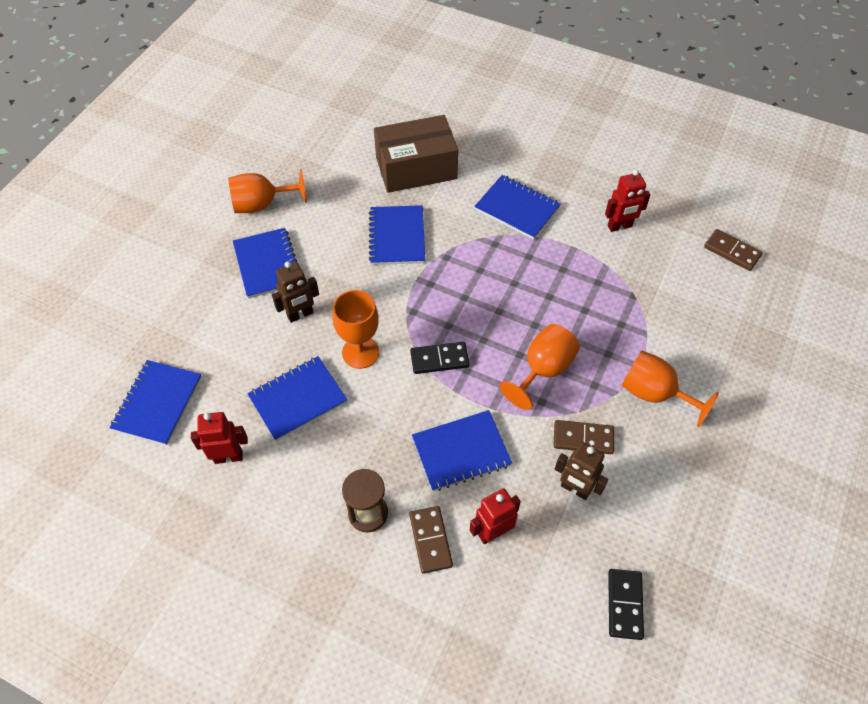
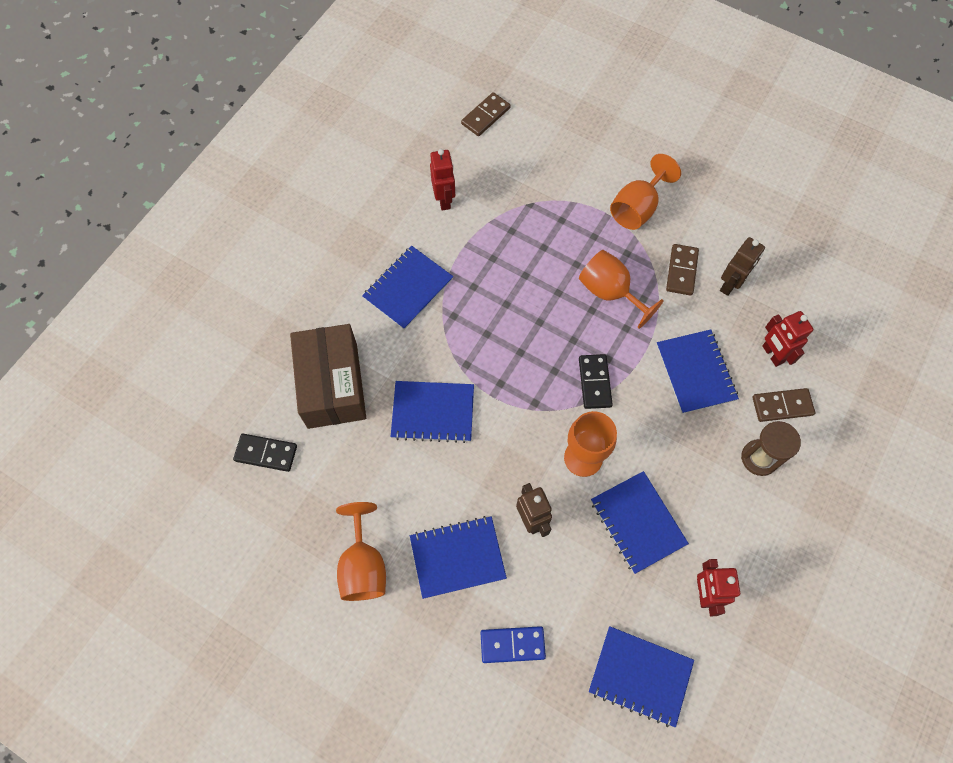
camera: 85 degrees left, 10 degrees up
black domino [608,569,644,640] -> black domino moved to [233,434,297,472]
none -> blue domino [481,626,546,663]

